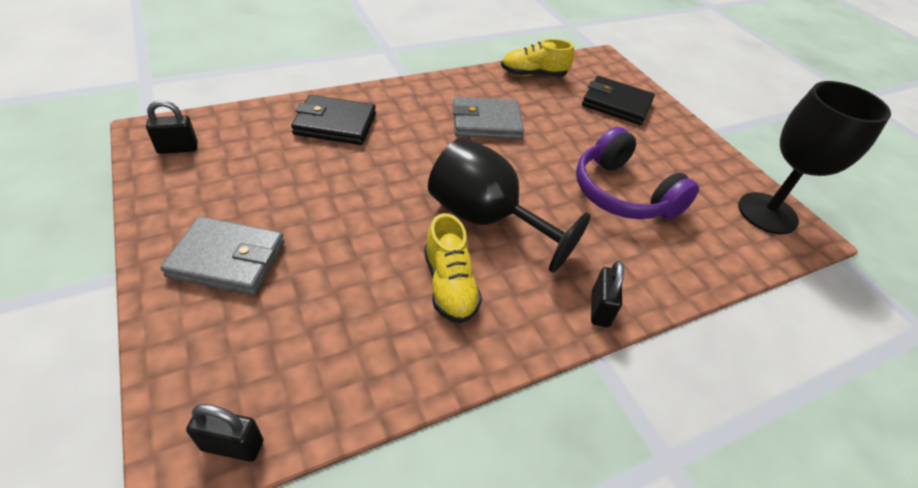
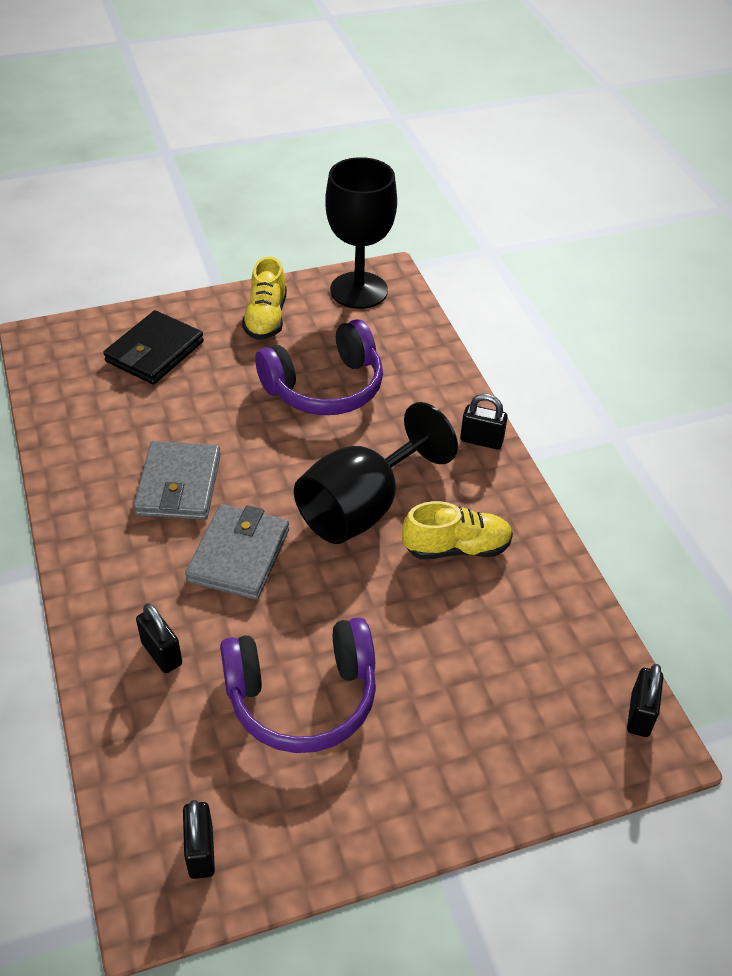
camera: 80 degrees left, 0 degrees up
grey wallet [160,216,284,295] -> grey wallet moved to [185,504,289,600]
black wallet [291,95,376,145] -> black padlock [136,603,182,673]
yellow shoe [501,39,574,77] -> yellow shoe moved to [242,257,287,340]
none -> purple headphones [220,617,376,753]

